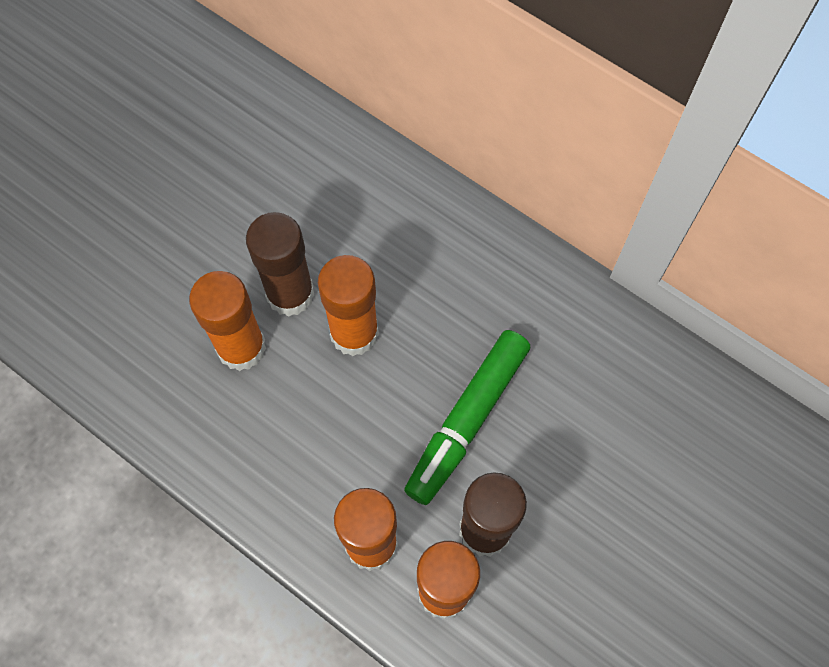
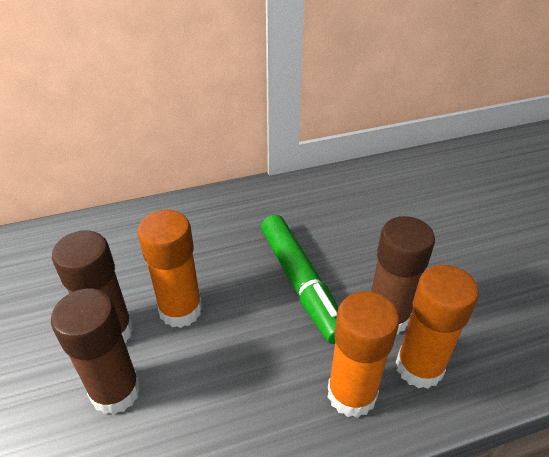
camera: 55 degrees left, 25 degrees down
orange glue stick [189,271,266,371] -> brown glue stick [51,289,141,415]

